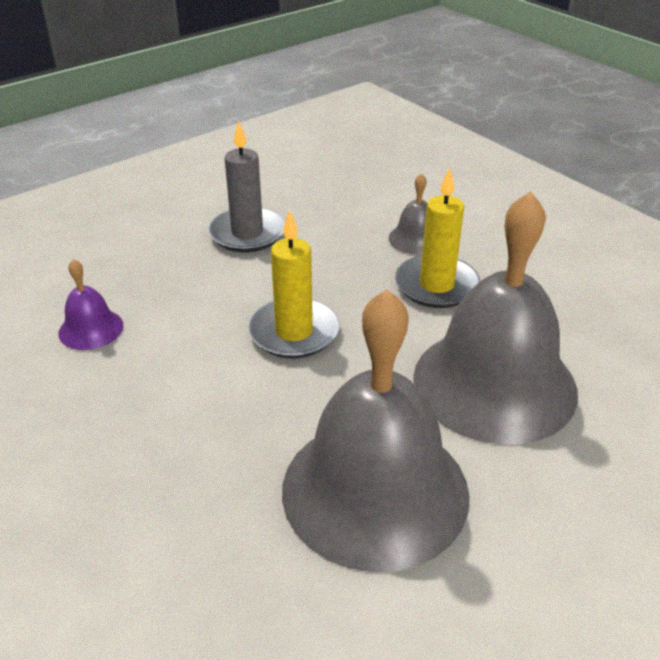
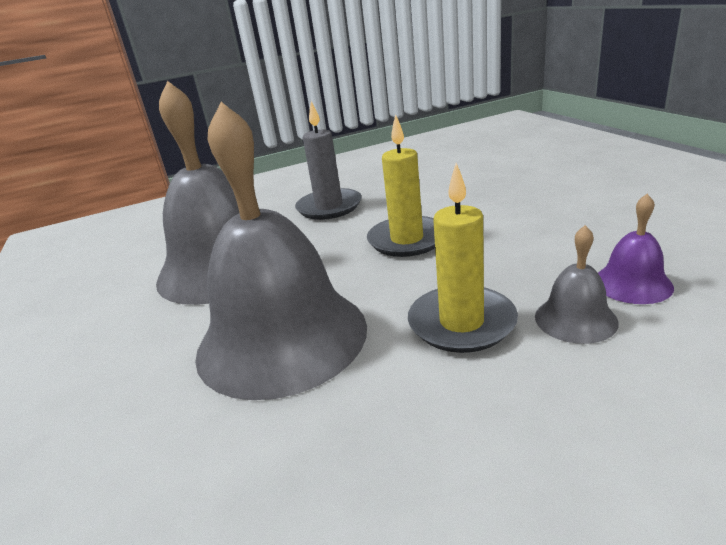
camera: 110 degrees right, 10 degrees down
purple bell [58,259,123,350] -> purple bell moved to [598,194,674,304]
grey candle [208,121,285,252] -> grey candle moved to [295,101,362,220]

